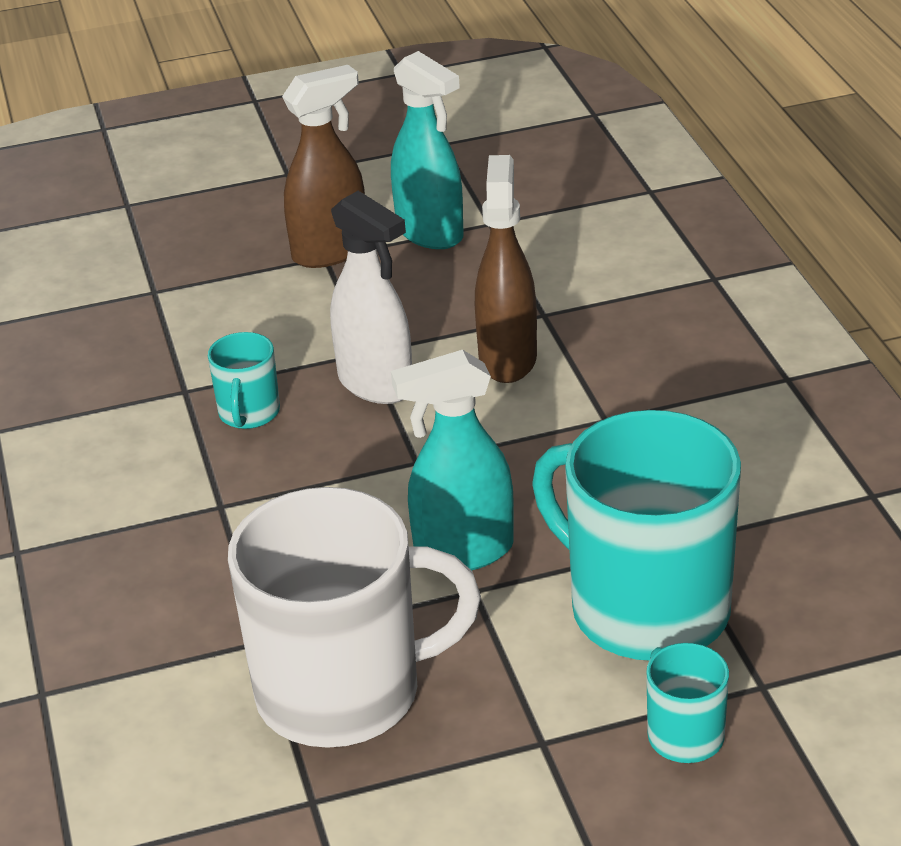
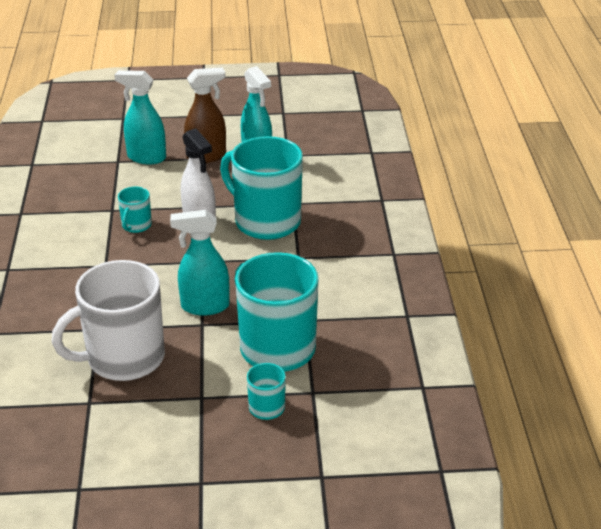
camera: 10 degrees right, 0 degrees up
white mug [228,487,481,748] -> white mug turned 150 degrees clockwise [52,260,165,381]
brown spray bottle [475,155,537,383] -> turquoise mug [220,136,303,240]
none -> turquoise spray bottle [115,70,166,164]

